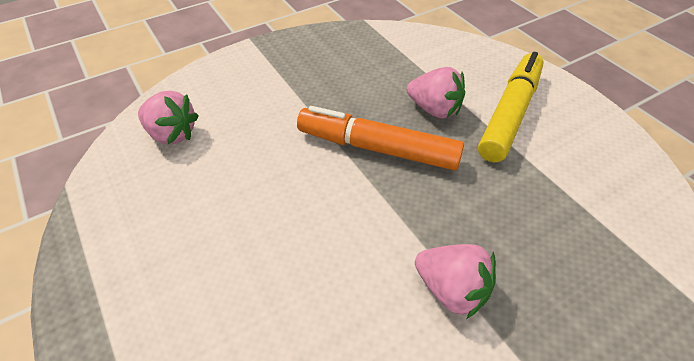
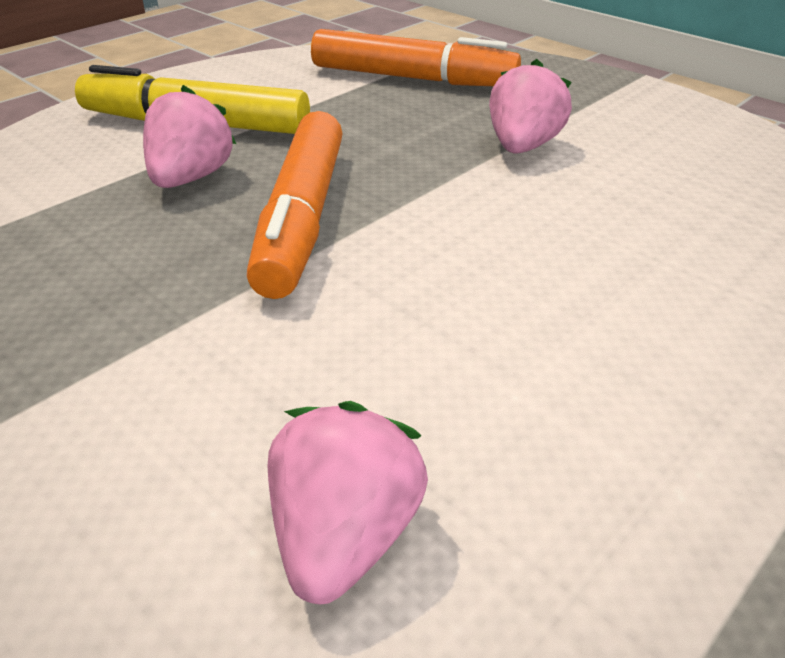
camera: 105 degrees left, 10 degrees down
none -> orange marker [311,29,521,86]

